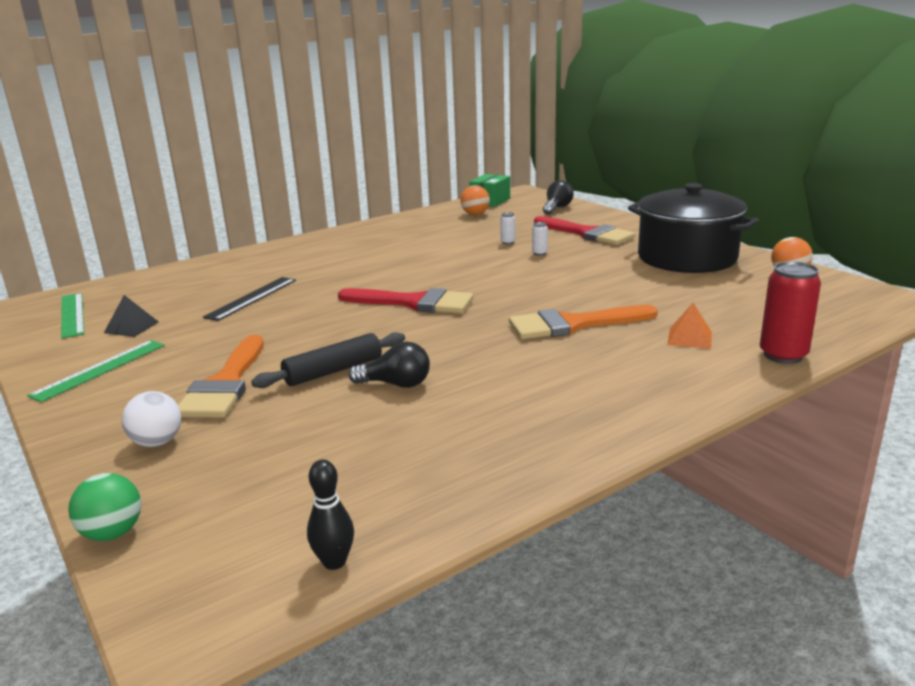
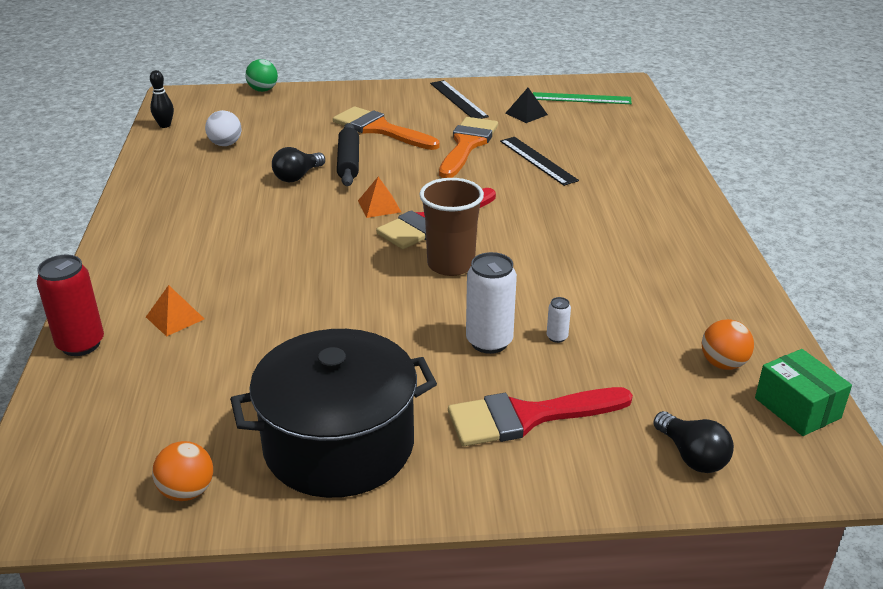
camera: 120 degrees right, 10 degrees up
green ruler [27,340,165,402] -> black ruler [430,80,489,119]
white ball [122,391,181,447] -> white ball moved to [205,110,241,146]
orange brush [509,305,658,339] -> orange brush moved to [439,117,498,178]
white can [532,222,548,255] -> white can [466,252,517,354], size x2.16
none -> orange pyramid [358,177,401,218]
none -> brown cup [419,178,484,276]

